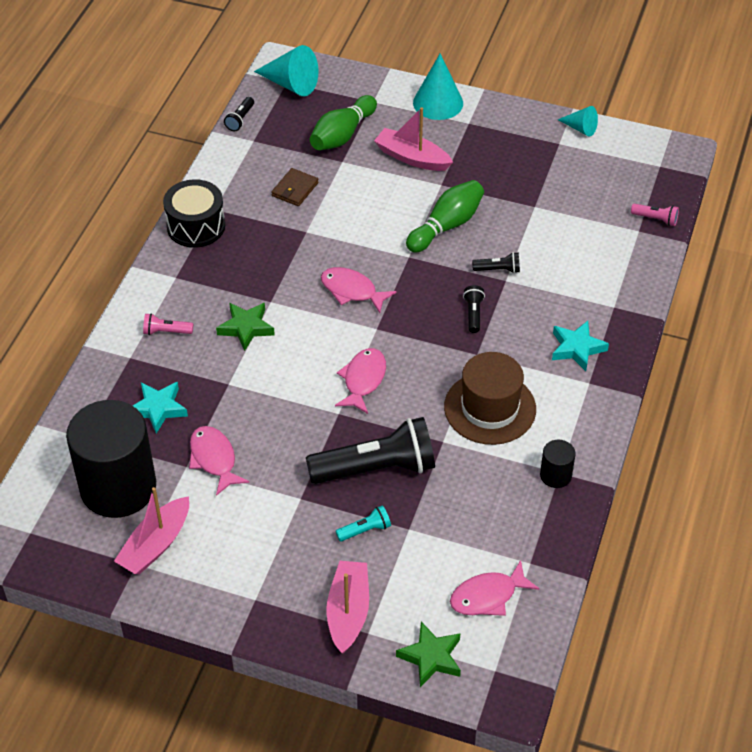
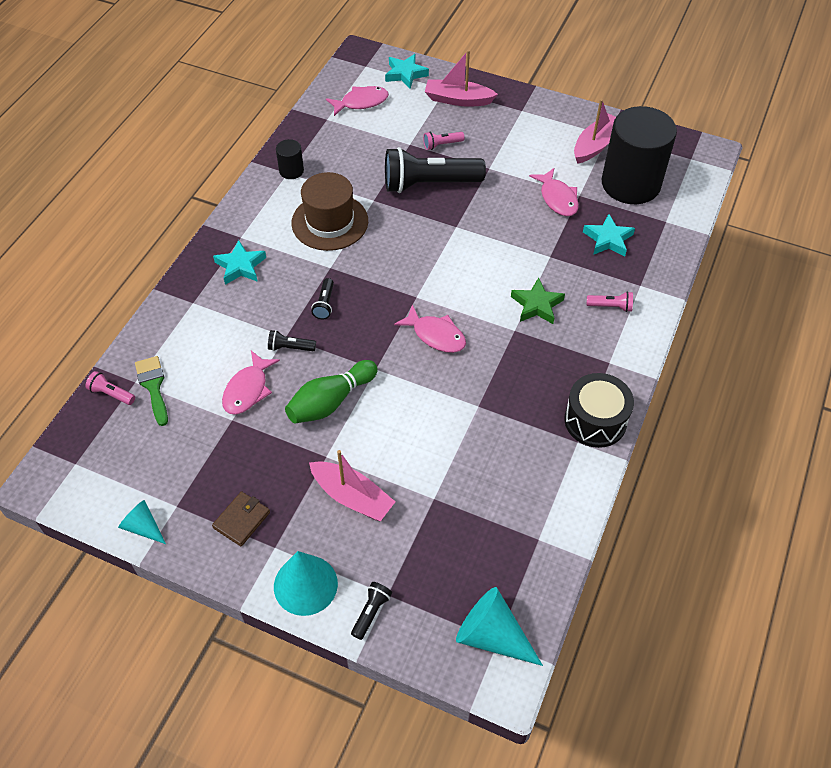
camera: 175 degrees left, 5 degrees up
black flashlight [224,97,254,131] -> black flashlight moved to [351,582,392,640]
brown wallet [271,168,319,206] -> brown wallet moved to [212,491,270,546]
green bowling pin [310,95,377,150] -> none
pink boat [327,561,369,654] -> pink boat turned 90 degrees clockwise [425,50,498,106]
pink fish [335,348,386,414] -> pink fish moved to [222,351,280,415]
turquoise flashlight [336,505,391,542] -> pink flashlight [423,132,465,150]
green star [396,622,461,687] -> turquoise star [385,54,429,89]
none -> green brush [135,356,168,426]

